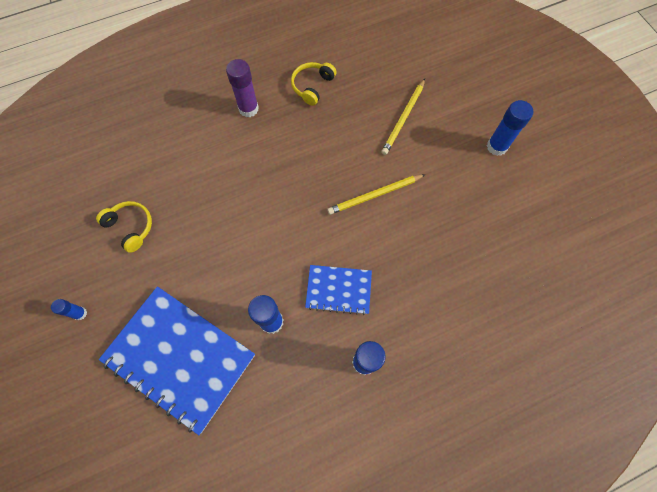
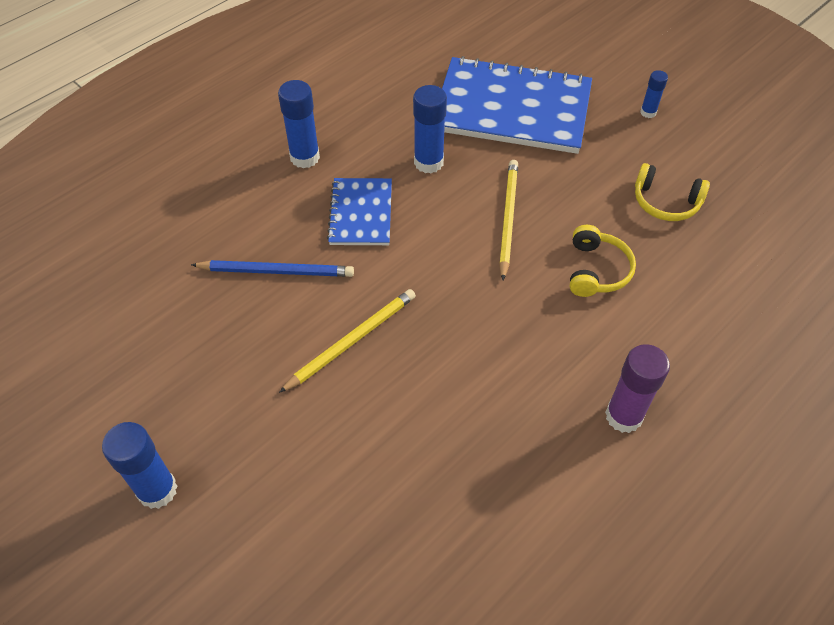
camera: 160 degrees right, 15 degrees down
yellow headphones [291,62,336,106] -> yellow headphones moved to [570,225,636,297]
blue notebook [305,265,372,315] -> blue notebook turned 75 degrees counterclockwise [327,178,392,245]
yellow pencil [381,79,425,155] -> yellow pencil moved to [499,160,518,280]
none -> blue pencil [191,260,354,277]

